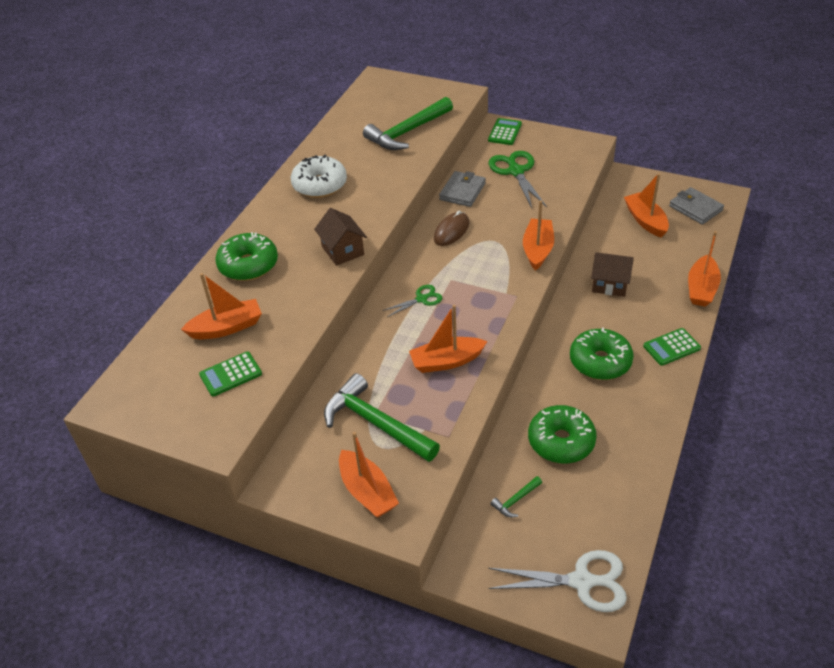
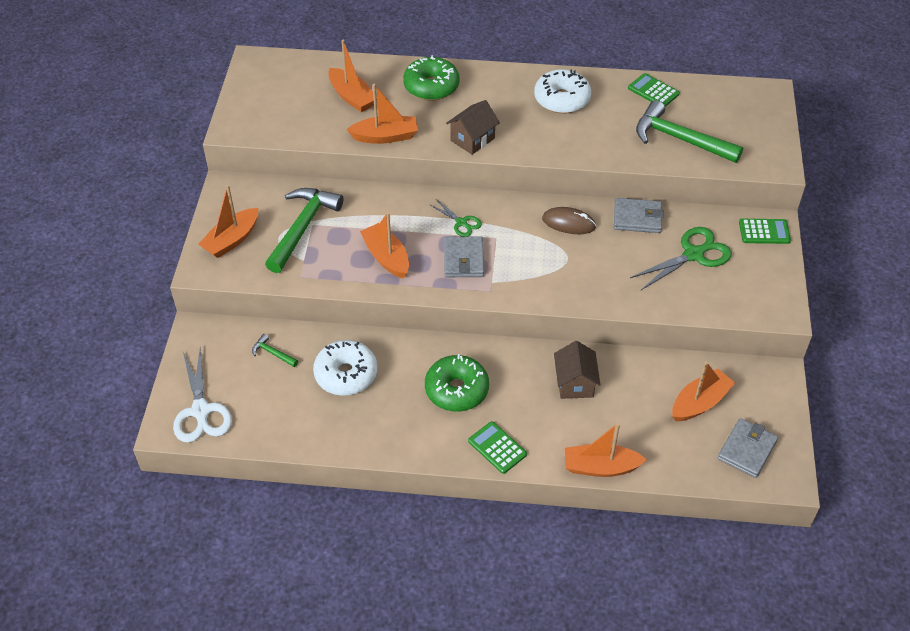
camera: 70 degrees right, 5 degrees up
green calculator [199,351,262,397] -> green calculator moved to [628,73,680,107]
orange boat [523,200,554,271] -> orange boat moved to [346,84,418,144]
green donut [528,405,597,464] -> white donut [313,340,377,395]
none -> grey wallet [444,237,484,277]

